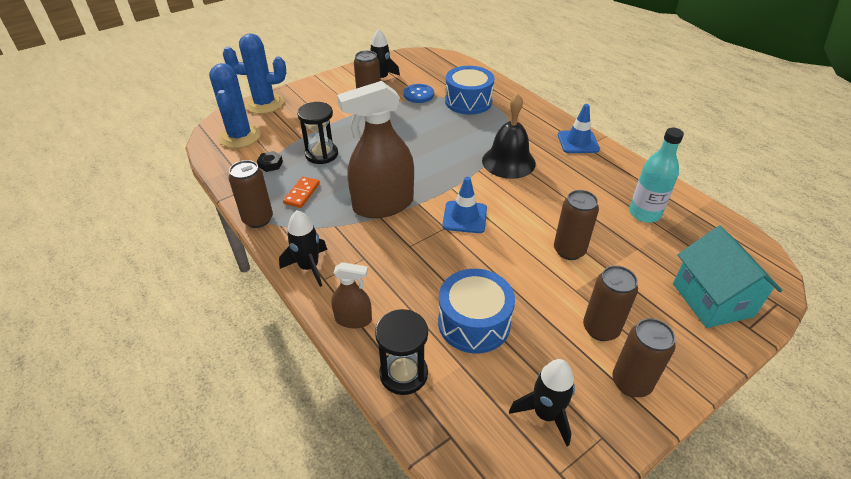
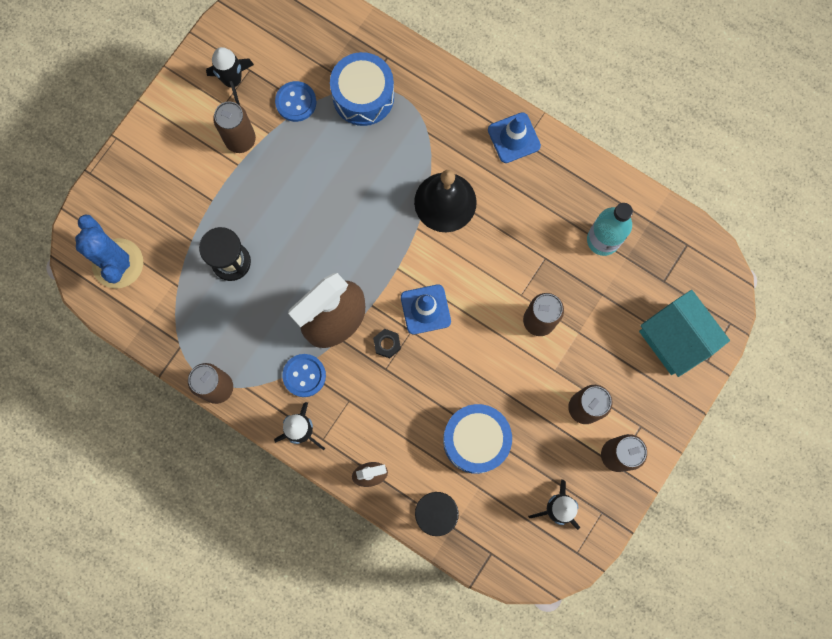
camera: 20 degrees left, 35 degrees up
blue cactus [223,33,286,114] -> none
black nut [257,151,283,172] -> black nut moved to [373,329,401,358]
orange domino [283,177,320,208] -> none
none -> blue button [282,354,326,397]

